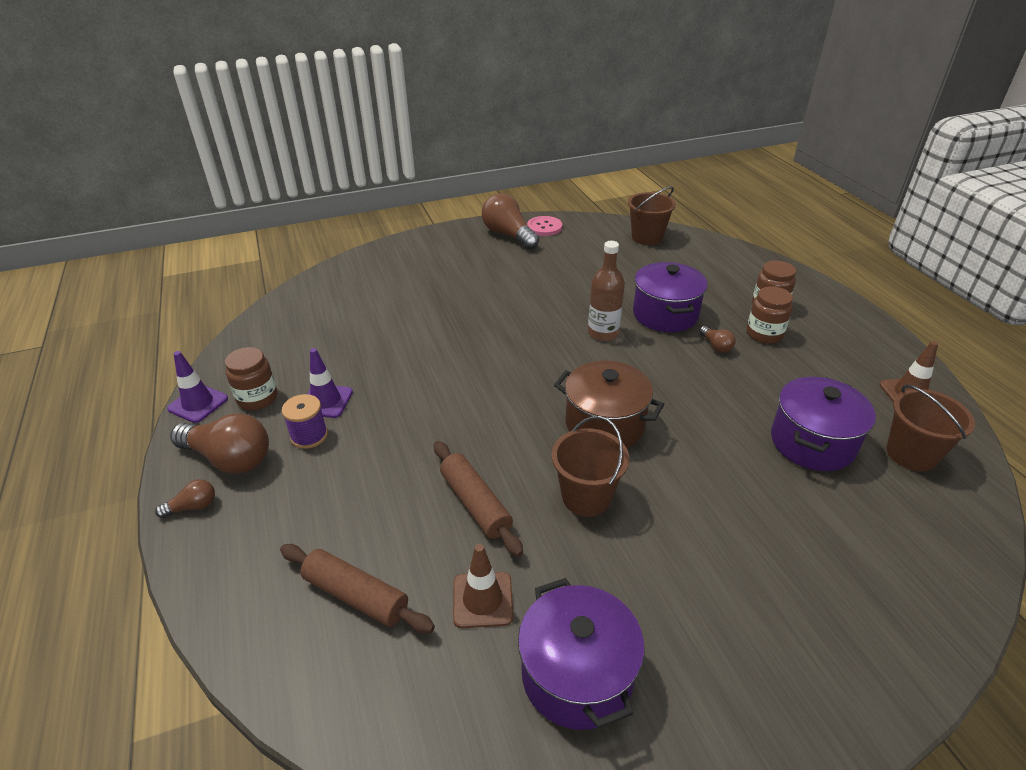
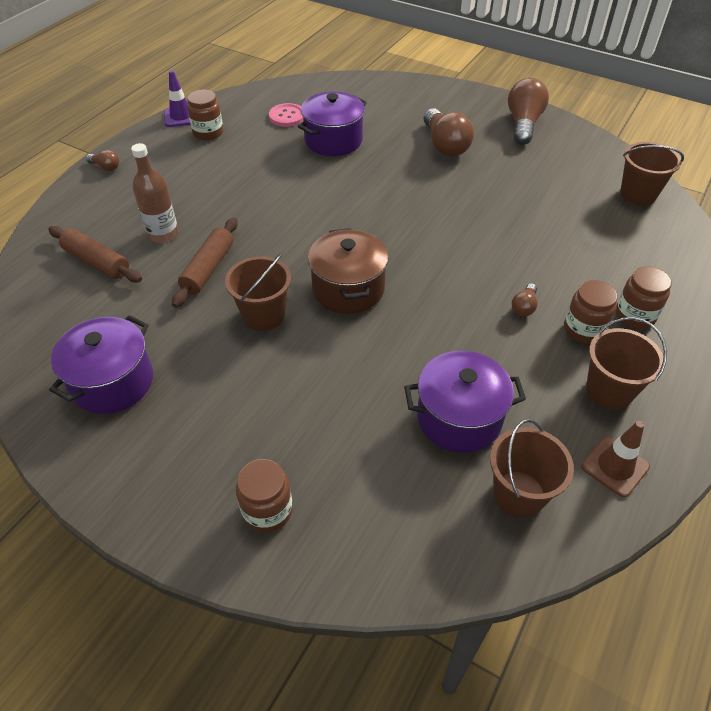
camera: 50 degrees right, 10 degrees up
brown light bulb [170,413,269,474] -> brown light bulb moved to [424,108,474,157]
brown rolling pin [280,544,435,633] -> brown rolling pin turned 45 degrees counterclockwise [48,226,142,283]
purple spool [282,394,328,449] -> none
purple traffic cone [307,348,353,418] -> none
brown traffic cone [453,544,513,628] -> none
pink button [527,216,562,236] -> pink button moved to [269,103,303,127]
brown bottle [588,241,625,341] -> brown bottle moved to [131,143,178,243]
purple pot [633,262,708,332] -> purple pot moved to [298,92,367,156]
none -> brown jar [236,459,293,533]
none -> brown bucket [586,317,667,410]

